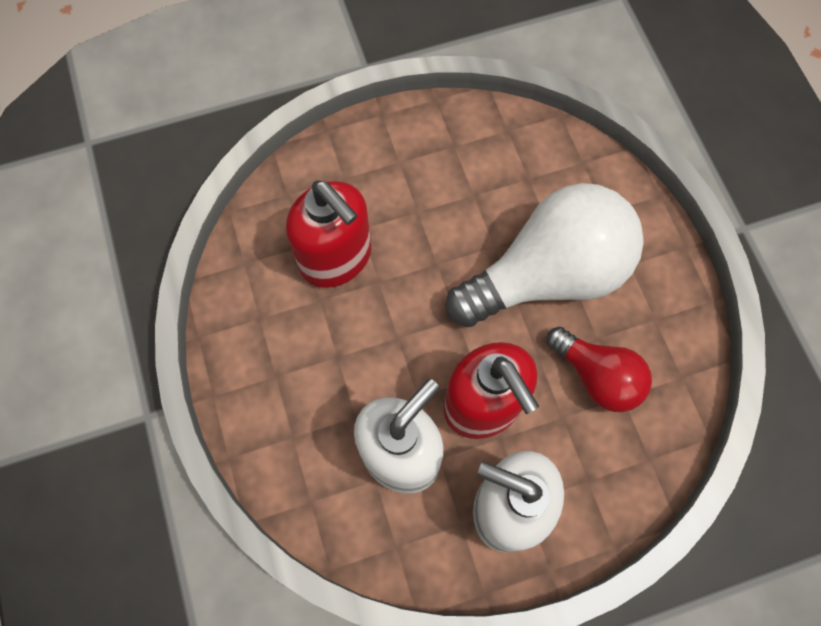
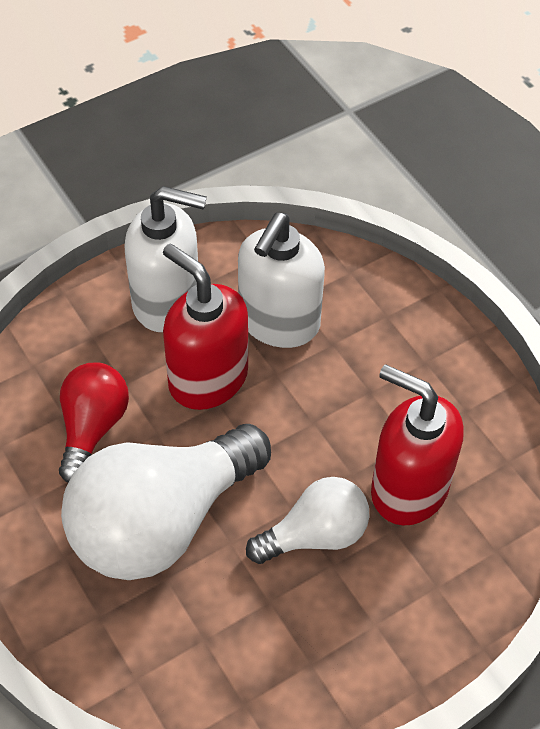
camera: 165 degrees right, 15 degrees down
red light bulb [547,327,652,412] -> red light bulb turned 75 degrees clockwise [59,363,129,483]
none -> white light bulb [246,477,369,564]

